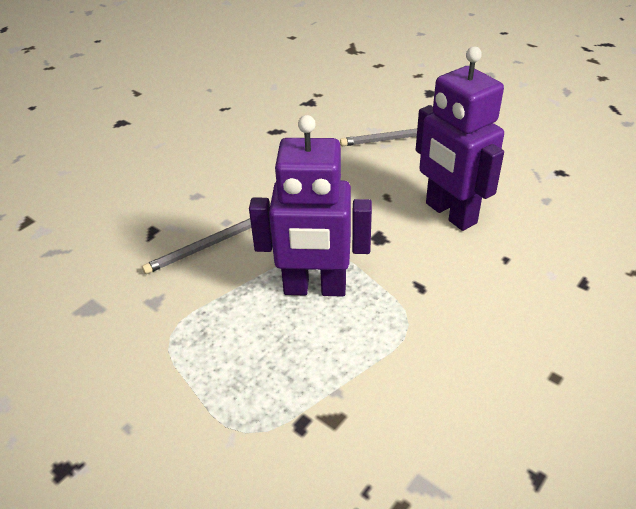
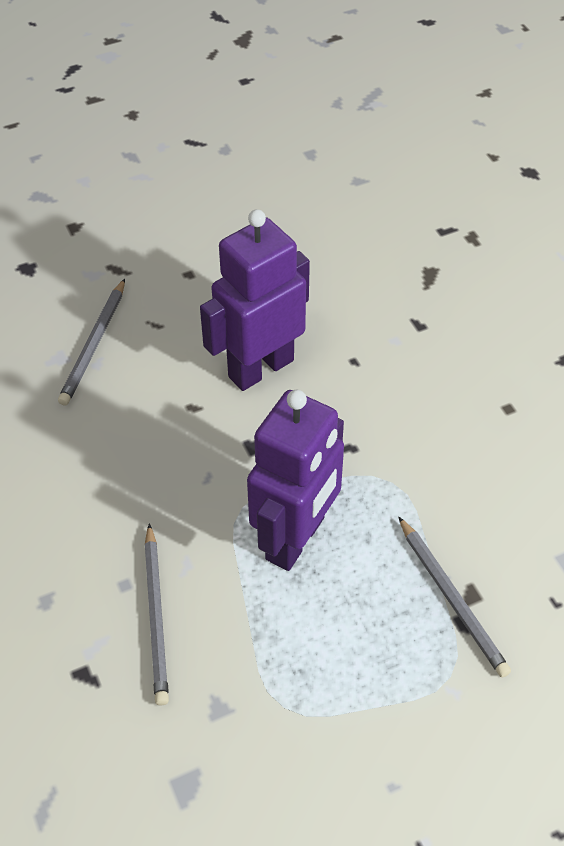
camera: 65 degrees left, 10 degrees up
purple robot [416,46,504,231] -> purple robot turned 150 degrees clockwise [200,209,310,391]
none -> grey pencil [398,516,511,678]

